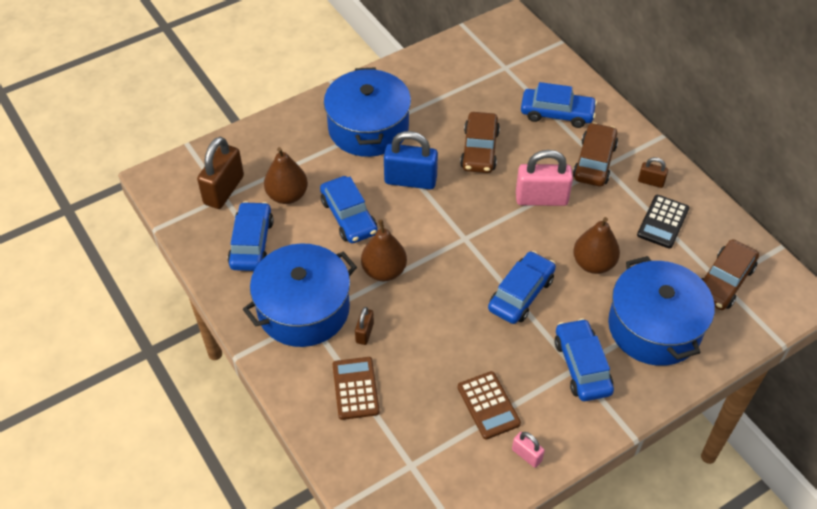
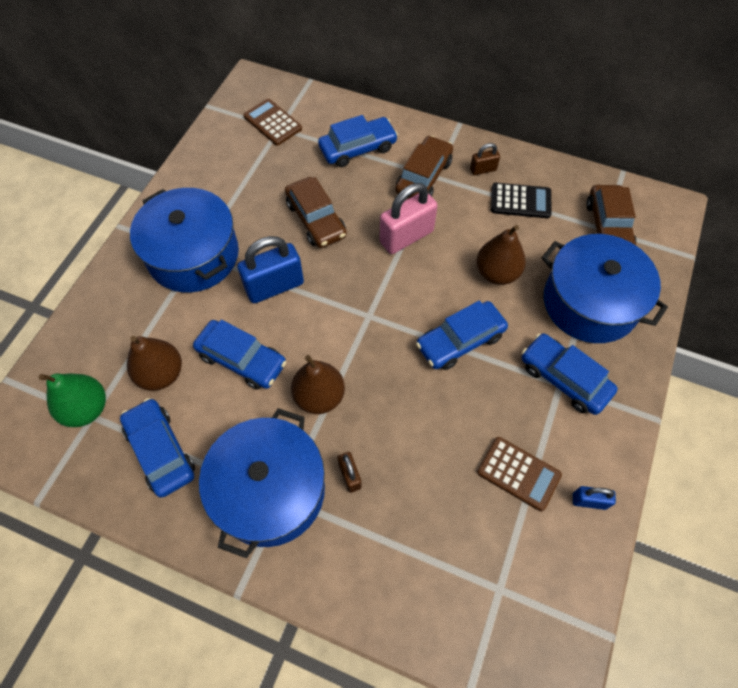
camera: 35 degrees left, 10 degrees up
brown padlock [197,137,244,209] -> green pear [39,373,106,427]
brown calculator [332,357,380,420] -> brown calculator moved to [243,99,302,145]
blue car [488,251,556,324] -> blue car turned 120 degrees counterclockwise [416,301,508,370]
pink padlock [512,432,545,468] -> blue padlock [573,486,616,510]
brown car [573,123,618,186] -> brown car turned 45 degrees clockwise [395,135,453,199]
black calculator [637,195,689,249] -> black calculator turned 75 degrees counterclockwise [491,183,552,218]

